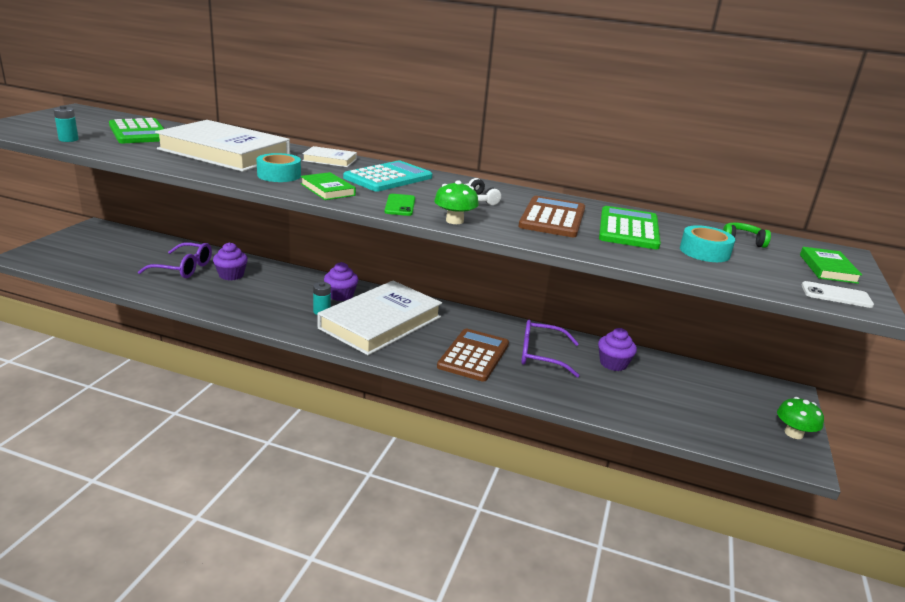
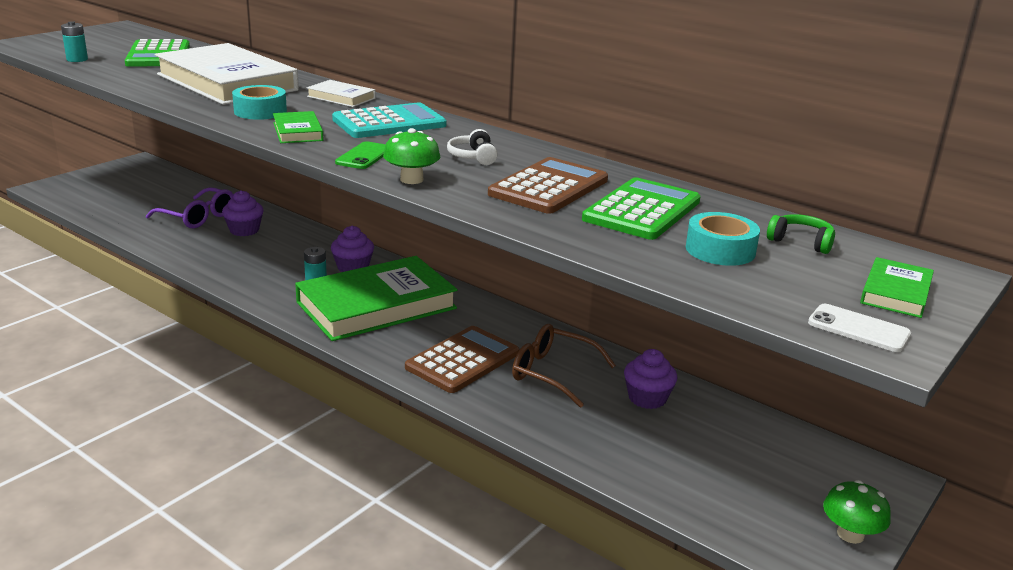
camera: 20 degrees right, 0 degrees up
white book [318,281,442,355] -> green book [295,256,458,341]
purple glasses [521,320,580,377] -> brown glasses [512,324,616,408]

